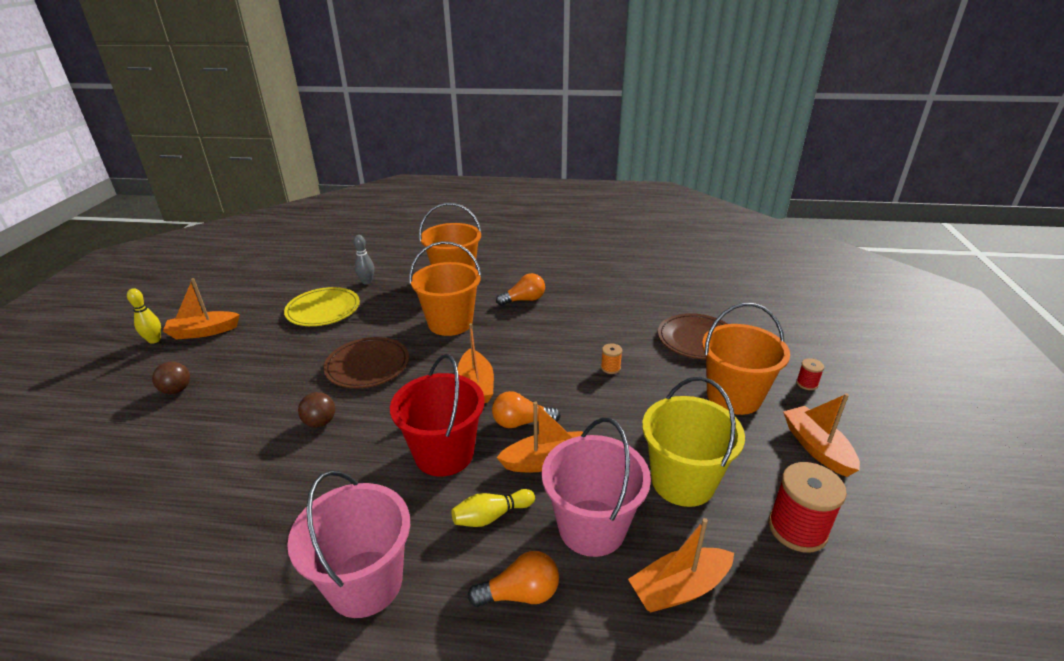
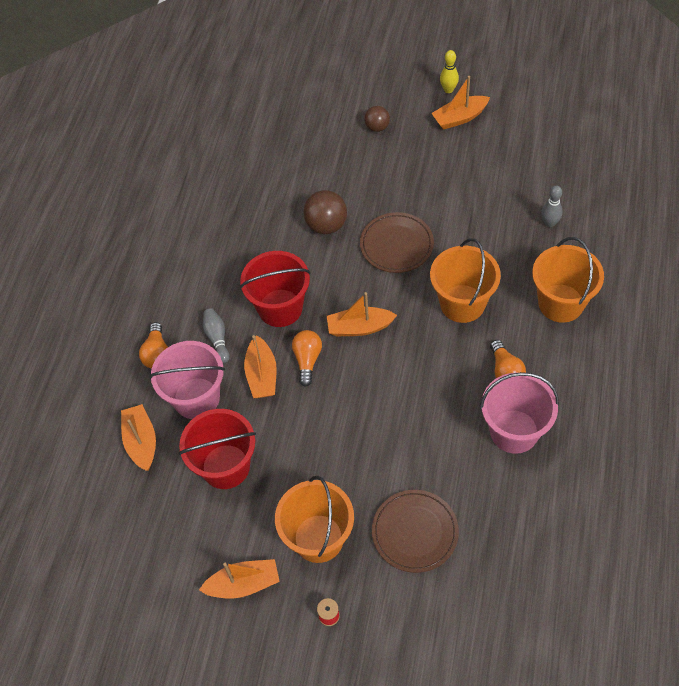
camera: 100 degrees right, 25 degrees up
orange boat [163,278,240,340] -> orange boat turned 105 degrees counterclockwise [431,76,490,130]
yellow plate [284,287,360,326] -> none
pink bucket [287,470,410,618] -> pink bucket moved to [480,372,559,454]
brown ball [298,392,335,428] -> brown ball [303,190,347,234], size x1.61
yellow bowling pin [451,489,535,527] -> grey bowling pin [203,308,230,363]
orange spool [601,344,622,374] -> none
yellow bucket [642,377,745,507] -> red bucket [179,409,256,489]
red spool [768,462,847,553] -> none

